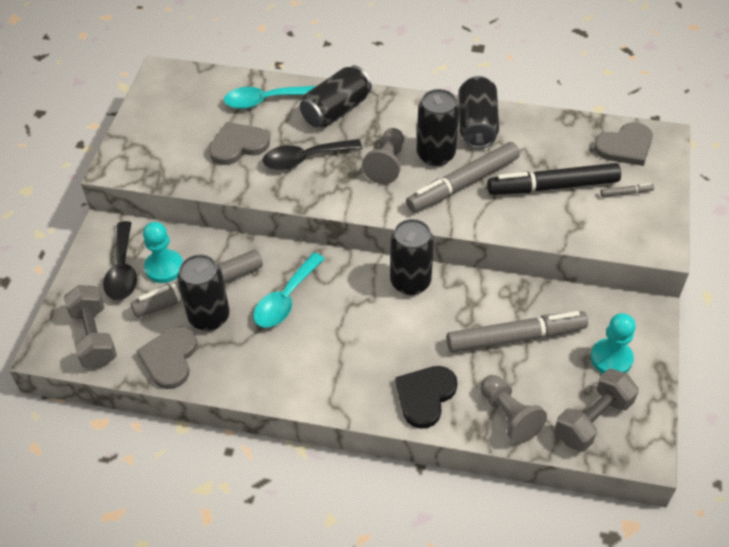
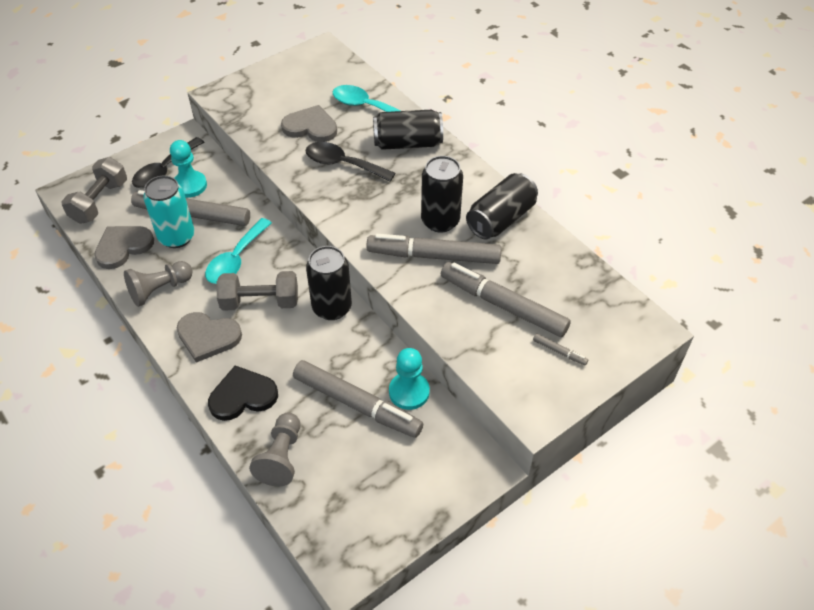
camera: 40 degrees right, 0 degrees up
black can [177,254,230,331] -> turquoise can [143,175,194,248]
turquoise spoon [253,253,325,328] -> turquoise spoon turned 45 degrees counterclockwise [205,218,272,284]
grey pawn [362,128,404,184] -> grey pawn moved to [124,261,193,307]
black marker [487,163,621,195] -> grey marker [441,262,571,337]
grey dumbbell [555,369,639,452] -> grey dumbbell moved to [217,271,298,311]
turquoise pawn [591,313,636,374] -> turquoise pawn moved to [389,348,430,410]
grey heart [594,122,653,166] -> grey heart moved to [177,312,242,362]

